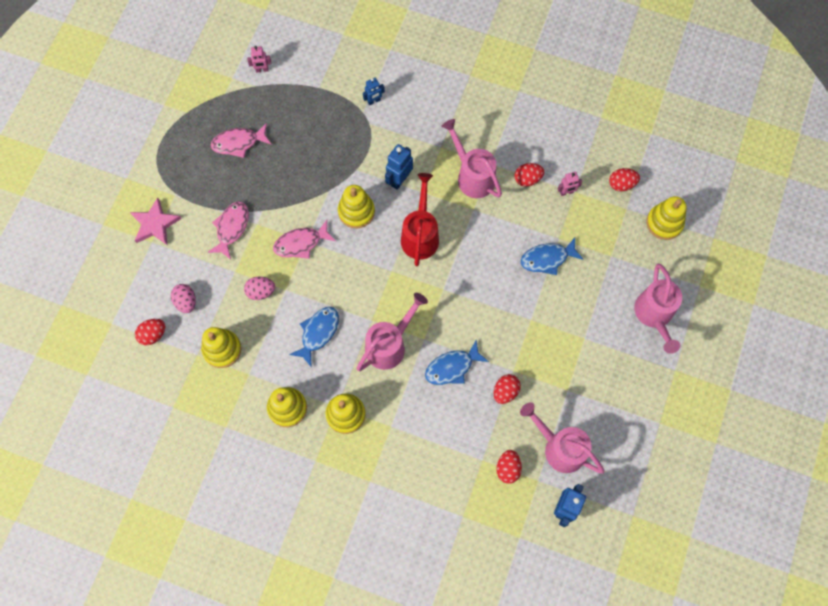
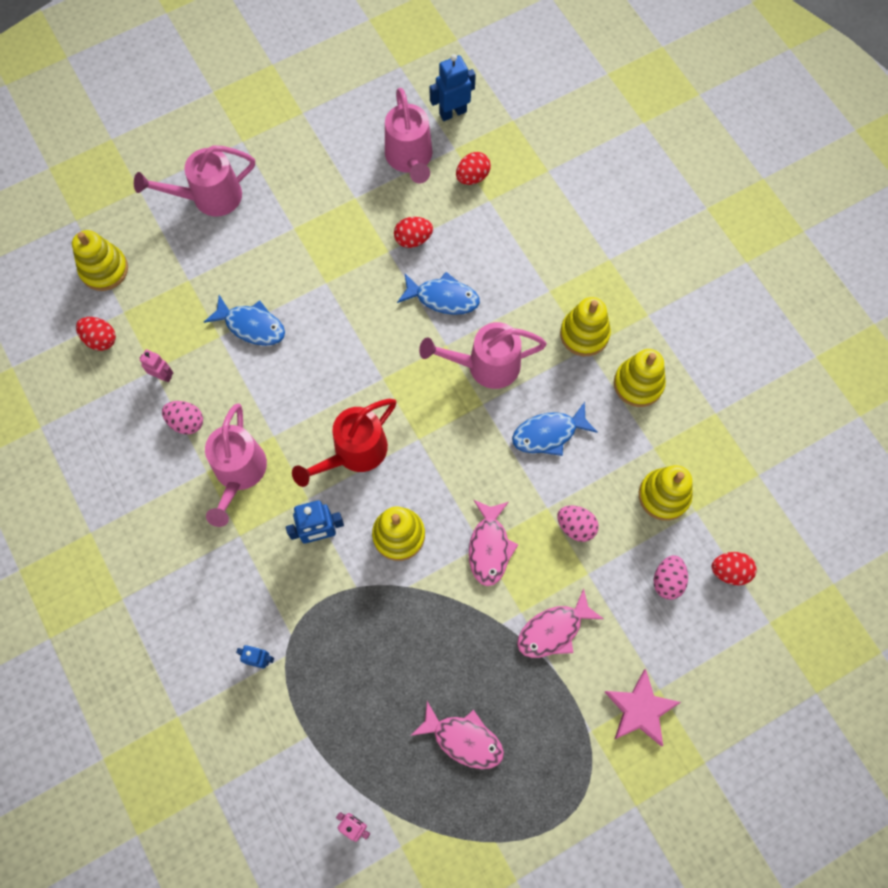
camera: 140 degrees left, 0 degrees up
pink fish [273,220,336,259] -> pink fish turned 75 degrees clockwise [469,500,518,586]
red egg [514,163,544,187] -> pink egg [162,401,203,434]
pink watering can [634,264,682,354] -> pink watering can turned 150 degrees counterclockwise [134,145,255,216]

